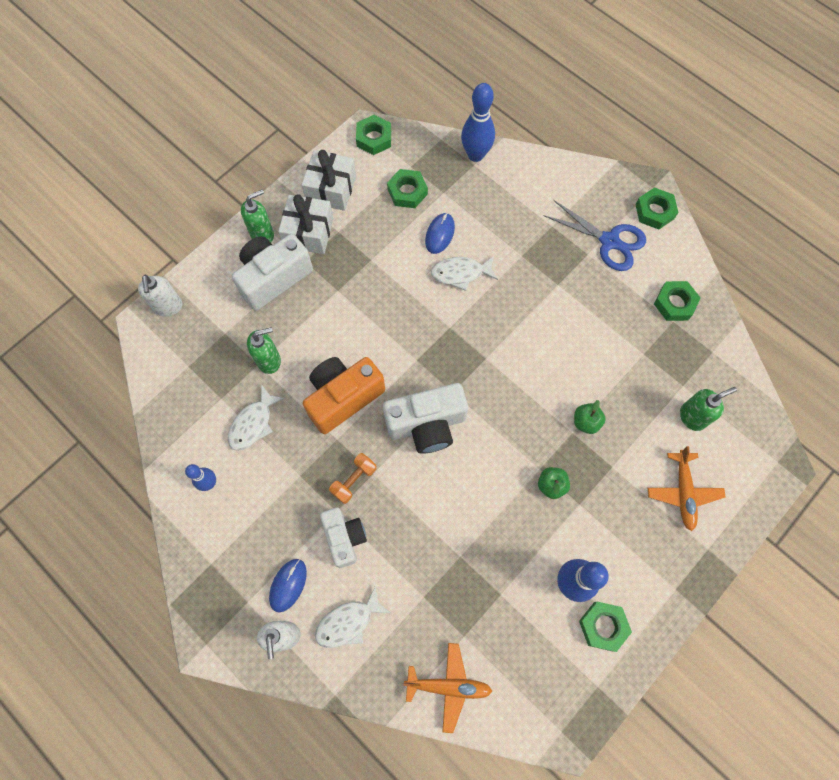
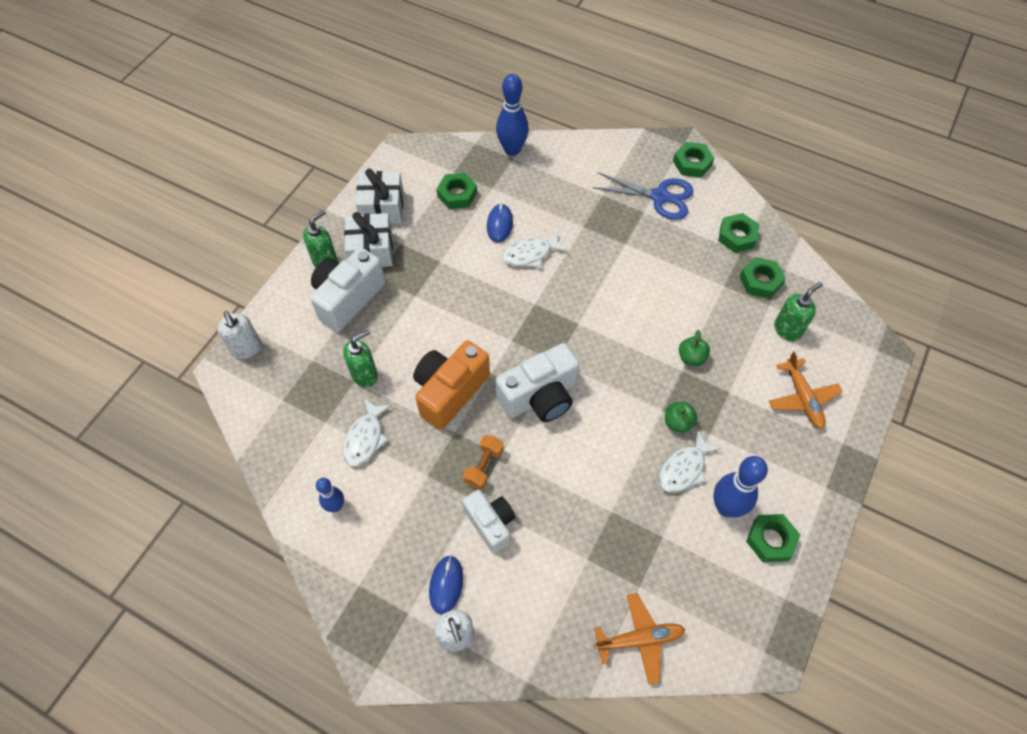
camera: 15 degrees left, 10 degrees down
white fish [315,586,390,648] -> white fish moved to [659,430,721,493]
green nut [356,115,391,155] -> green nut moved to [739,257,786,298]

